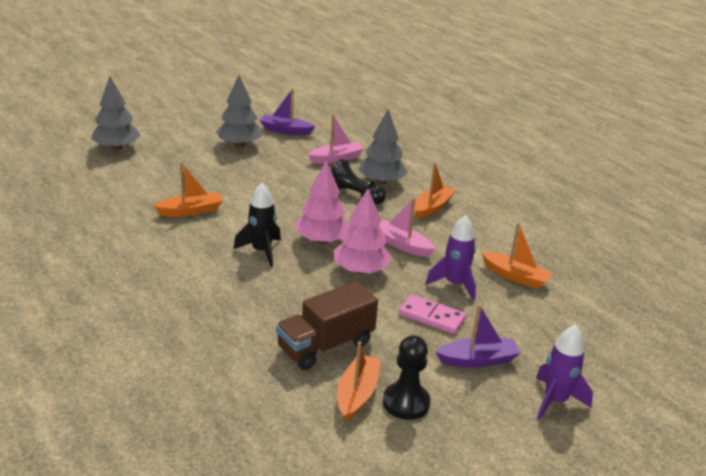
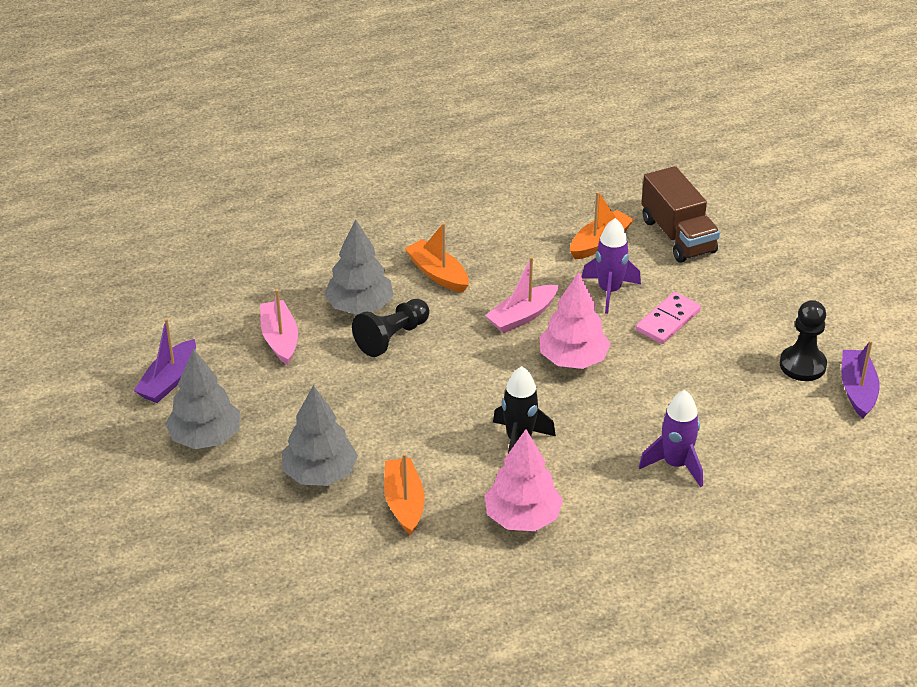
camera: 75 degrees left, 10 degrees up
grey tree [91,76,141,150] -> grey tree moved to [282,385,358,486]
brown truck [276,281,378,370] -> brown truck moved to [641,166,720,263]
pink tree [295,161,350,244] -> pink tree moved to [484,429,563,531]
orange boat [337,342,381,422] -> none
purple boat [435,304,520,368] -> purple boat moved to [841,340,880,419]
purple rocket [536,325,593,420] -> purple rocket moved to [639,390,703,487]

